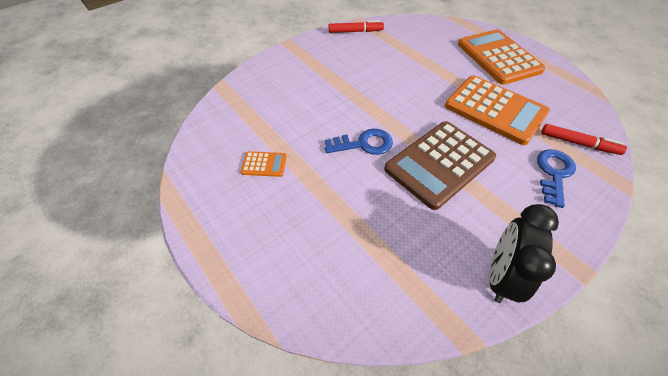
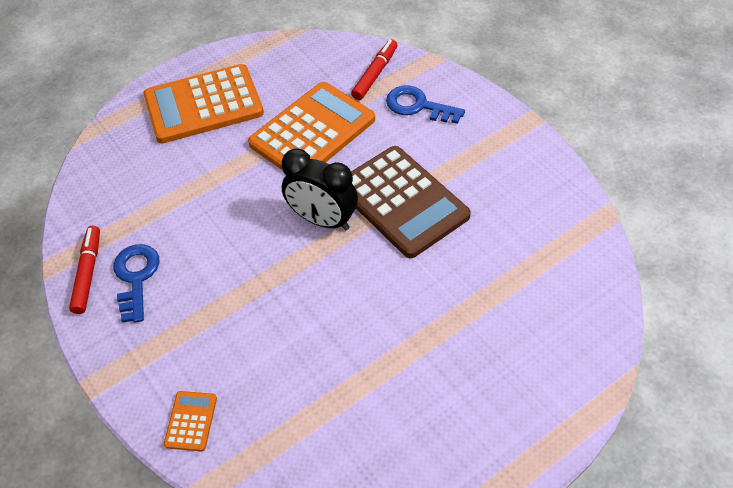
camera: 85 degrees left, 0 degrees up
orange calculator [241,151,287,177] -> orange calculator moved to [164,391,217,452]
blue key [325,129,393,155] -> blue key moved to [113,244,160,323]
black clock [490,204,559,303] -> black clock moved to [282,148,358,230]

